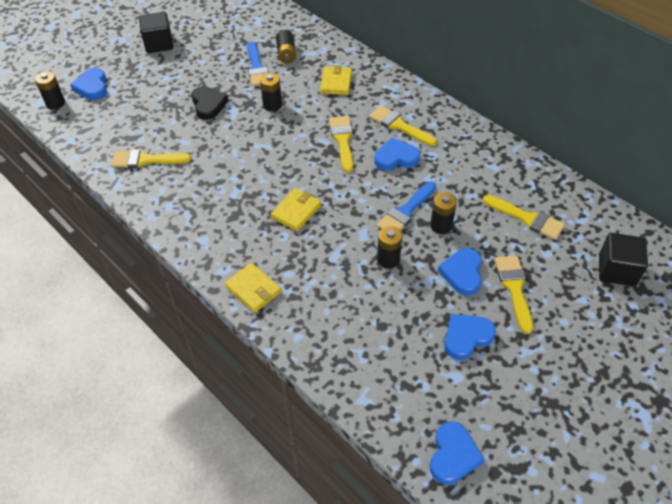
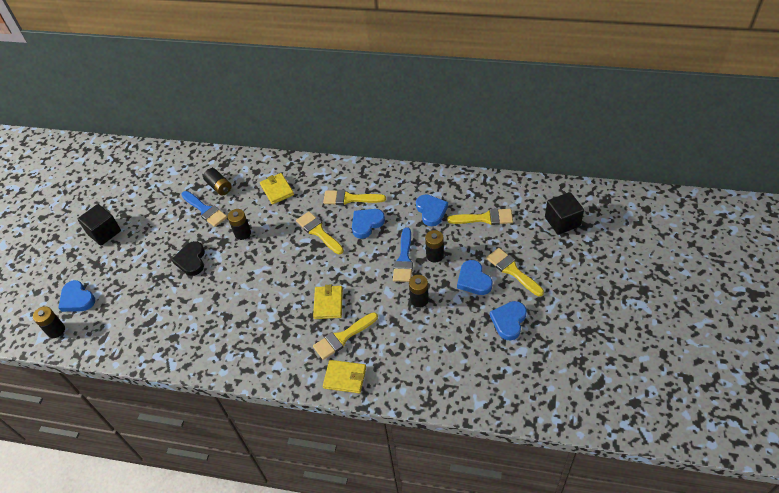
camera: 30 degrees left, 0 degrees up
yellow brush [112,149,191,168] -> yellow brush moved to [313,312,378,360]
black heart [191,86,229,120] -> black heart turned 135 degrees counterclockwise [171,241,205,276]
blue heart [430,421,485,485] -> blue heart moved to [416,194,448,226]

